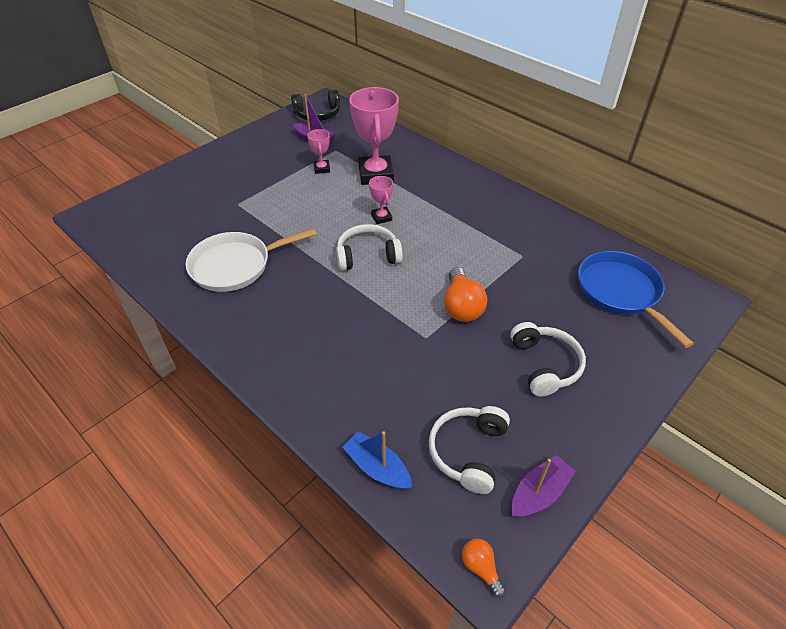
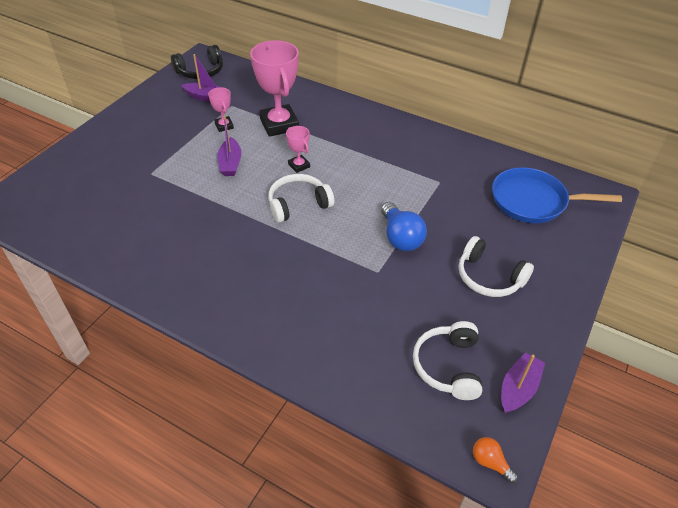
camera: 15 degrees left, 0 degrees up
white pan [185,228,317,292] -> none
blue boat [342,431,412,490] -> none
orange light bulb [444,267,487,322] -> blue light bulb [381,202,427,251]
white headphones [510,322,586,397] -> white headphones turned 150 degrees clockwise [459,236,534,297]
blue pan [578,251,694,348] -> blue pan turned 45 degrees counterclockwise [492,167,622,223]
none -> purple boat [217,116,241,176]

